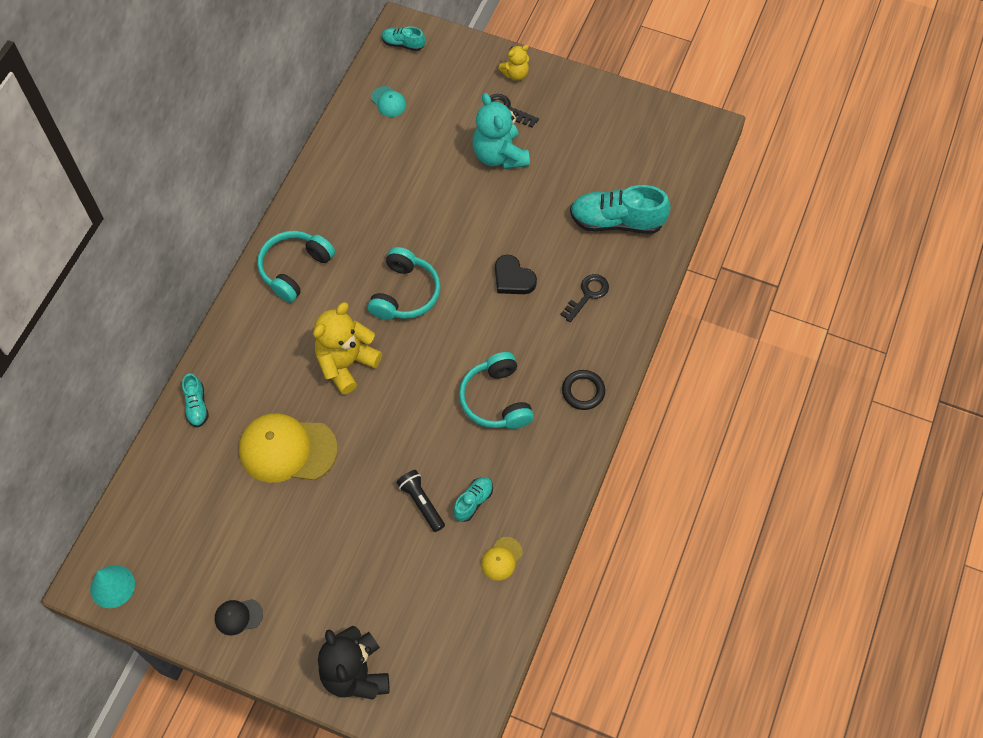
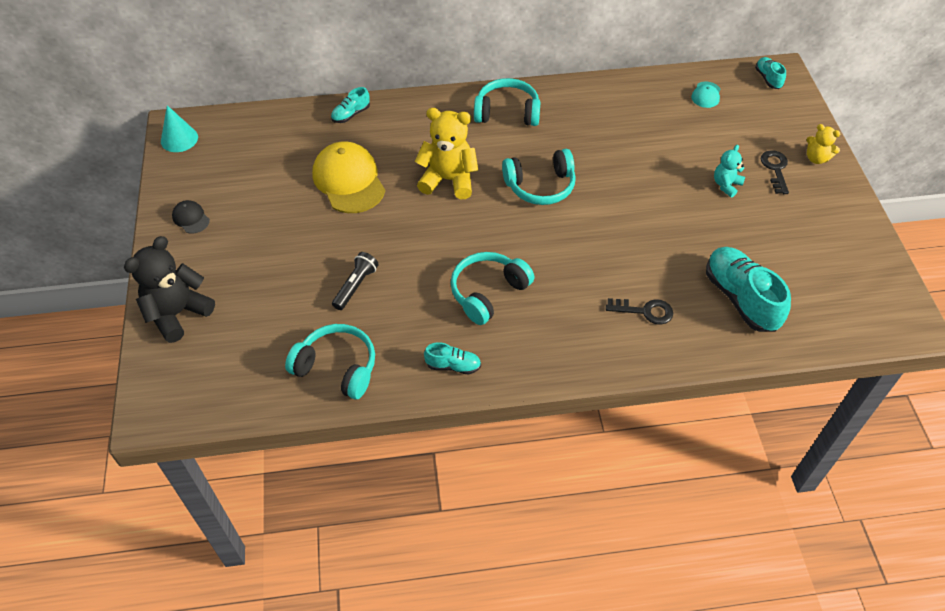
camera: 60 degrees right, 10 degrees down
turquoise shoe [453,477,493,522] -> turquoise shoe moved to [424,342,481,375]
turquoise teddy bear [472,93,530,169] -> turquoise teddy bear [714,145,745,197], size x0.54
yellow cap [481,537,523,581] -> turquoise headphones [285,324,375,400]
black heart [495,255,537,294] -> none
black ring [562,370,605,410] -> none

